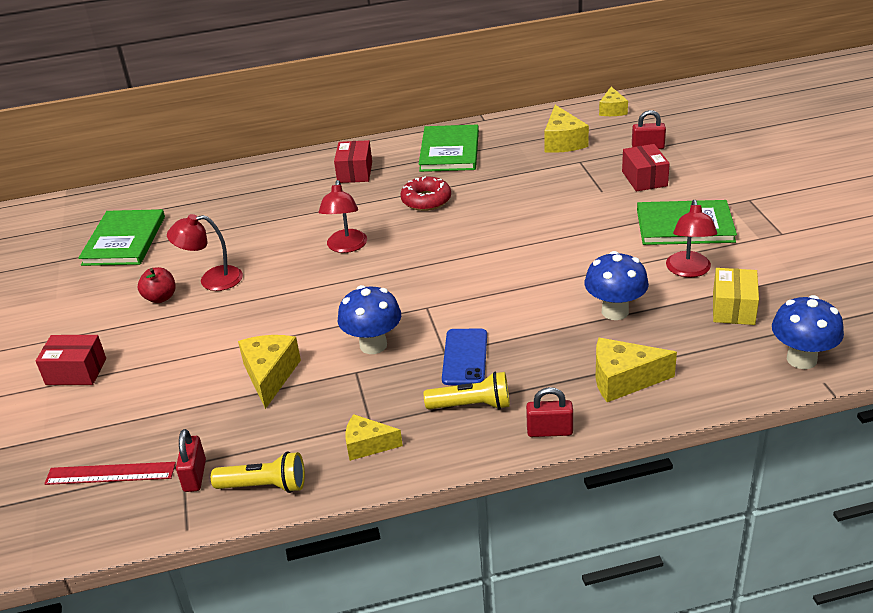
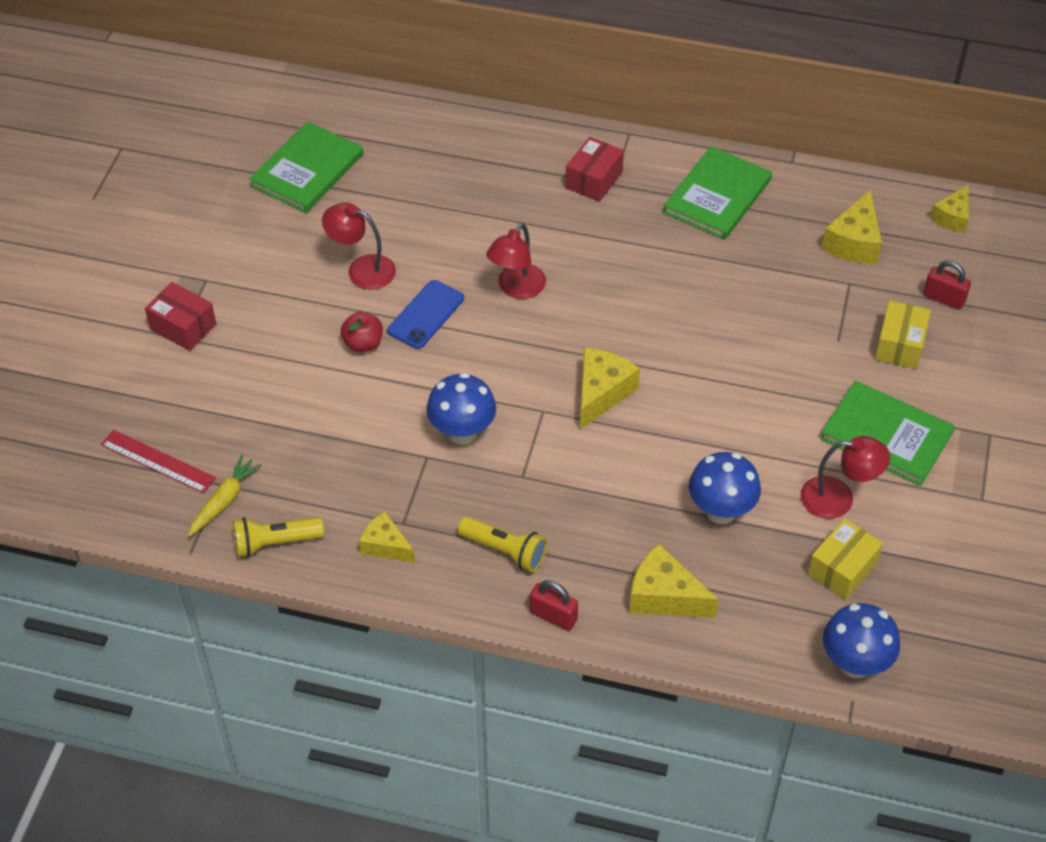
camera: 25 degrees right, 15 degrees up
red apple [138,267,176,303] -> red apple moved to [341,311,383,352]
red padlock [176,429,206,492] -> yellow carrot [188,455,262,537]
yellow flashlight [211,452,305,493] -> yellow flashlight turned 135 degrees clockwise [233,517,324,557]
yellow cheese [238,335,301,409] -> yellow cheese moved to [580,347,640,429]
red donut [400,177,451,211] -> none
blue phone [442,329,487,385] -> blue phone moved to [387,280,464,349]
red box [622,144,670,192] -> yellow box [875,300,931,369]
red lamp [666,200,717,277] -> red lamp turned 120 degrees counterclockwise [801,436,890,519]

